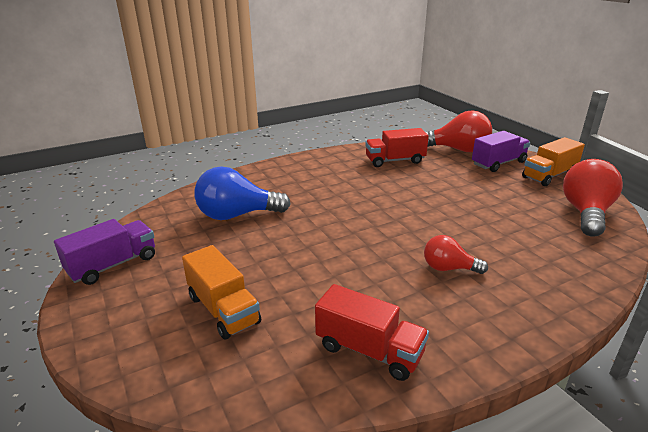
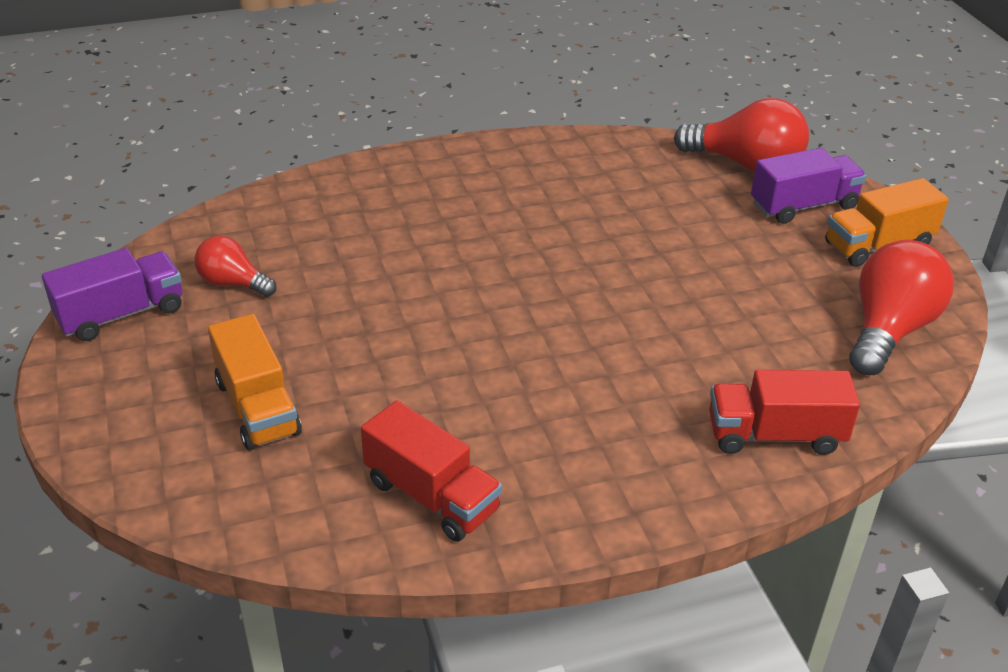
camera: 10 degrees right, 10 degrees up
blue light bulb [194,167,291,220] -> none
red truck [365,128,429,167] -> red truck moved to [709,370,860,455]
red light bulb [424,235,488,274] -> red light bulb moved to [194,236,276,297]

